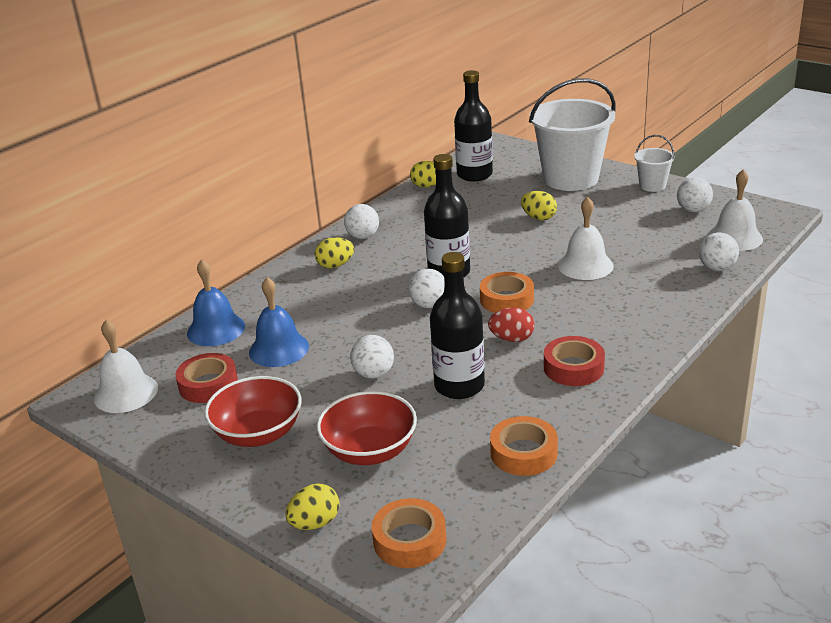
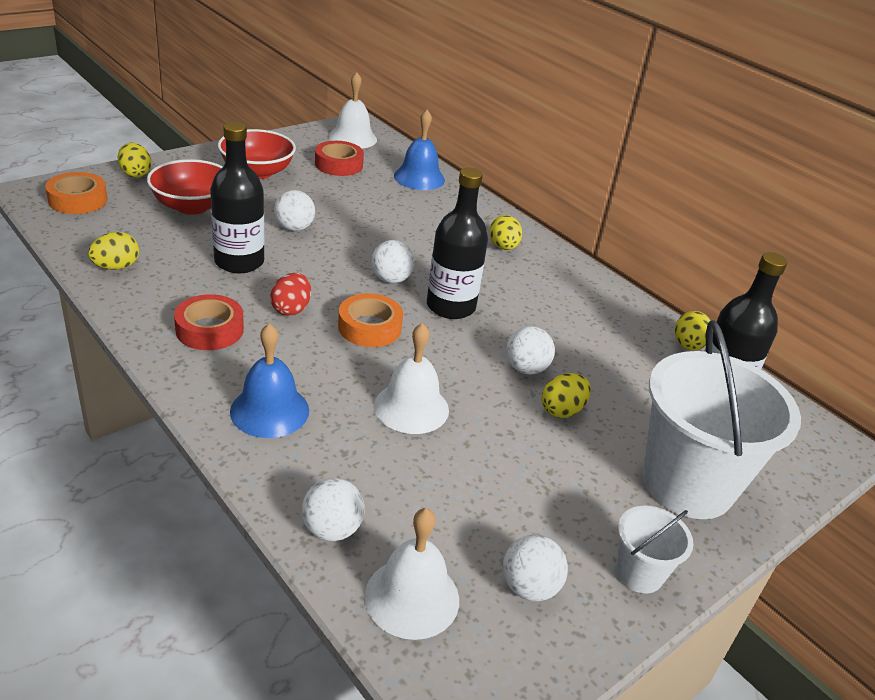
camera: 95 degrees right, 5 degrees up
blue bell [249,277,309,367] -> blue bell moved to [230,323,309,438]
white ball [344,204,379,239] -> white ball moved to [506,326,555,375]
orange tape [490,416,558,476] -> yellow egg [88,232,139,270]

